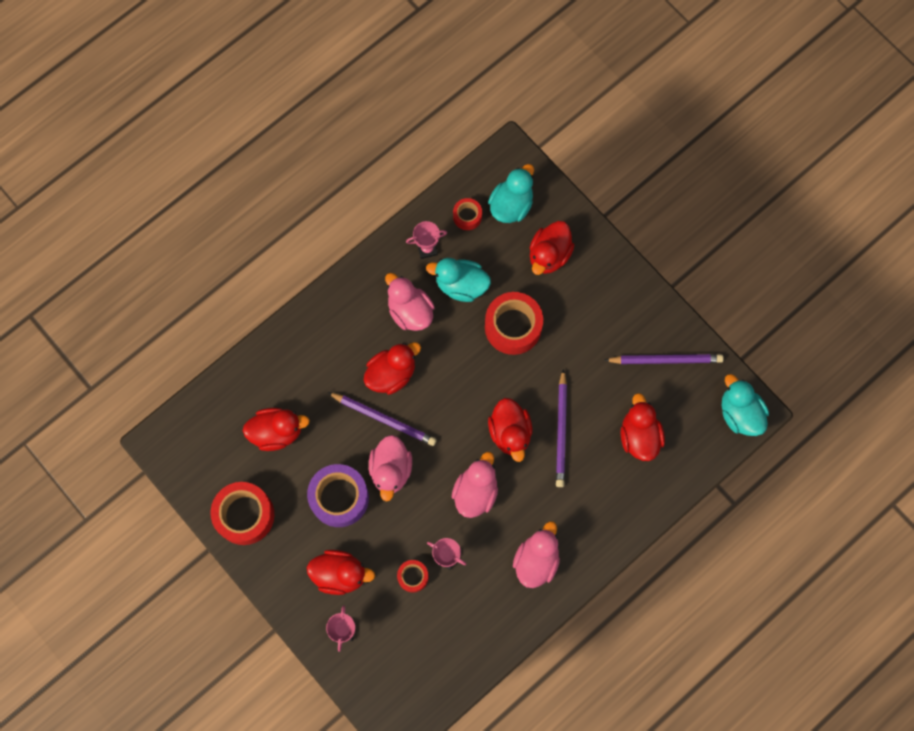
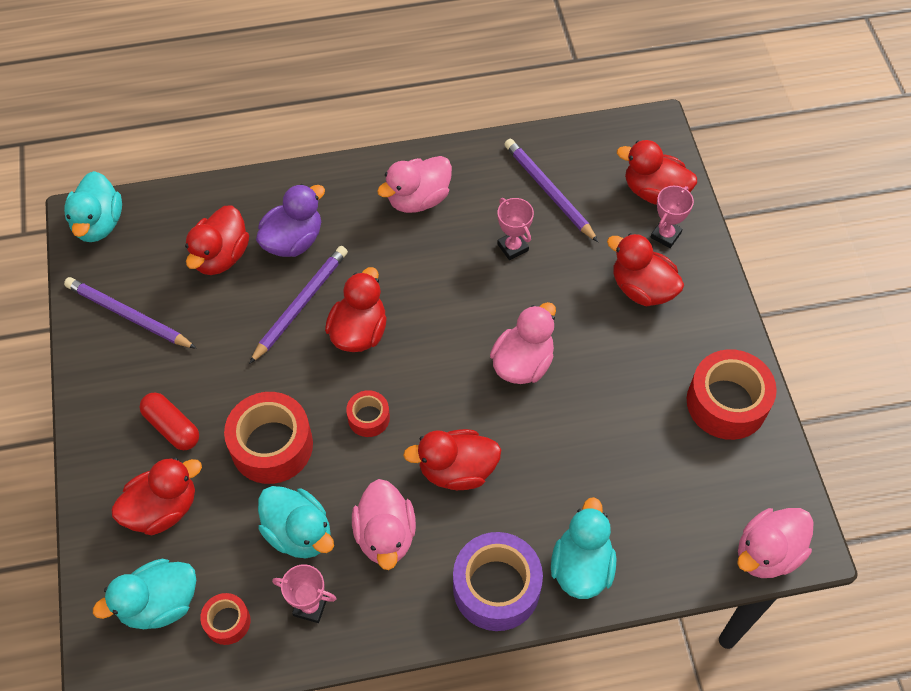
camera: 150 degrees left, 15 degrees down
red duck [243,408,310,451] -> red duck moved to [617,140,697,205]
purple tape [307,464,369,527] -> purple tape moved to [453,532,543,631]
purple pencil [327,392,437,446] -> purple pencil moved to [504,139,598,242]
red tape [397,560,429,593] -> red tape moved to [346,390,390,437]
pink duck [452,452,498,518] -> pink duck moved to [737,508,814,578]
none -> red capsule [139,392,199,450]
none -> purple duck [256,184,325,257]
none -> turquoise duck [551,497,616,599]

